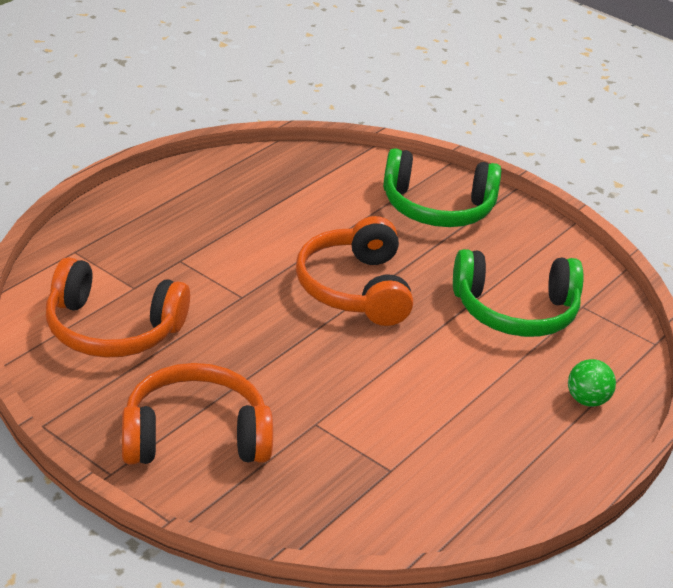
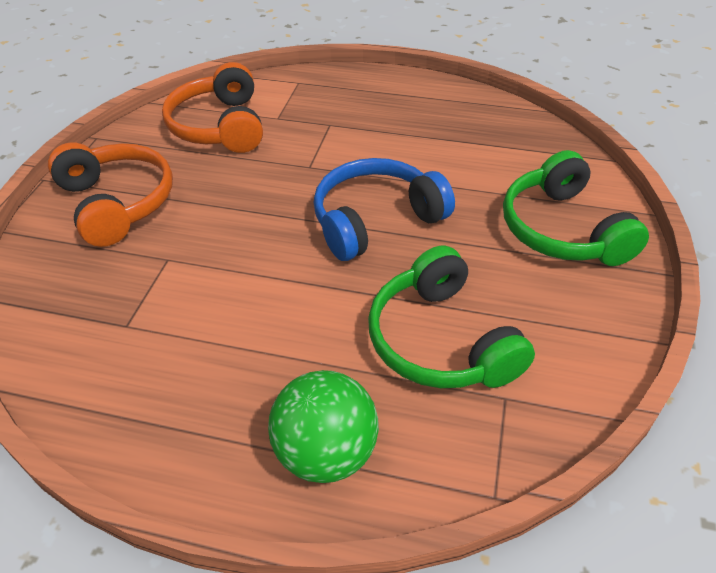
camera: 70 degrees right, 10 degrees up
orange headphones [296,216,413,326] -> blue headphones [314,158,455,261]
green ball [568,359,616,407] -> green ball [268,370,379,483], size x1.75

